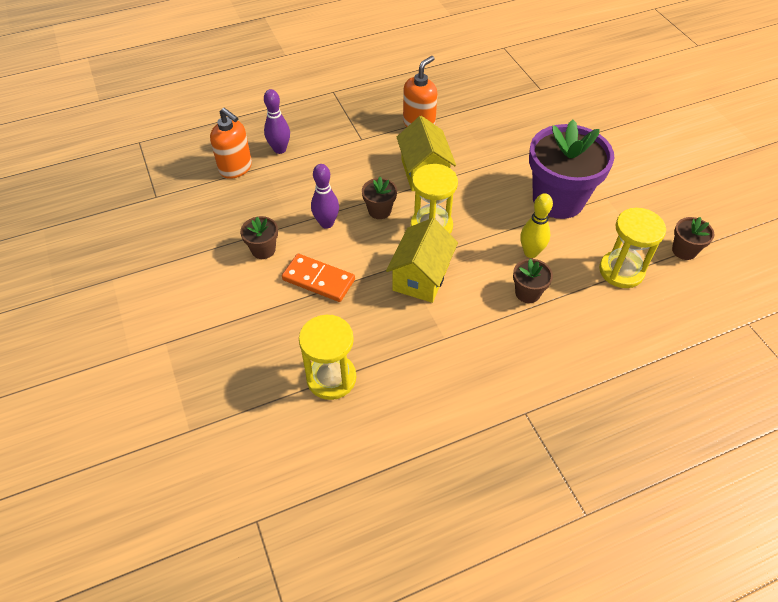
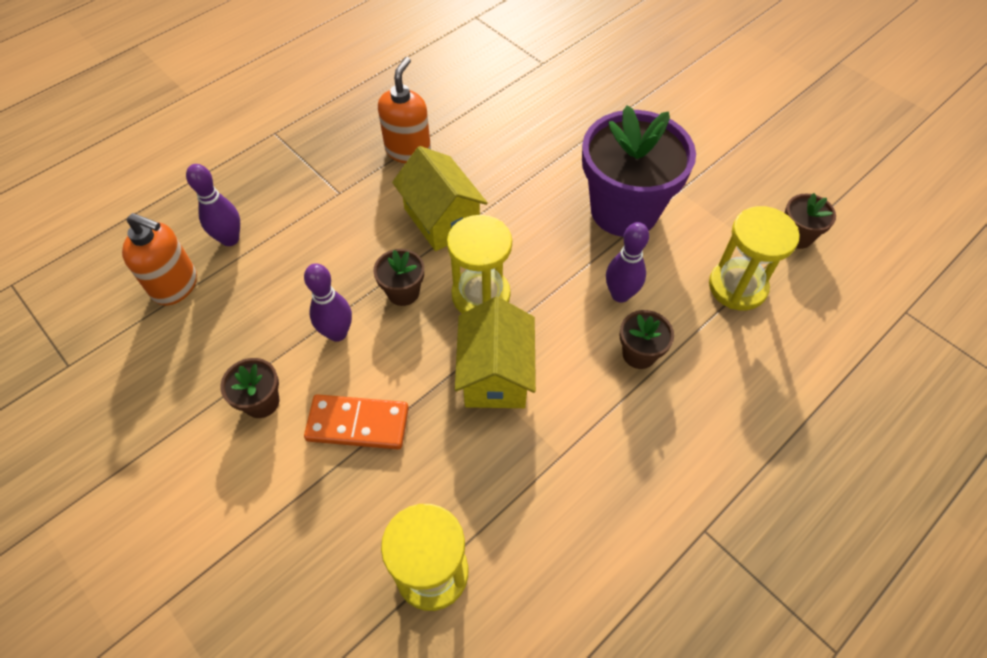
camera: 20 degrees left, 5 degrees up
yellow bowling pin [520,193,553,258] -> purple bowling pin [606,222,649,303]

